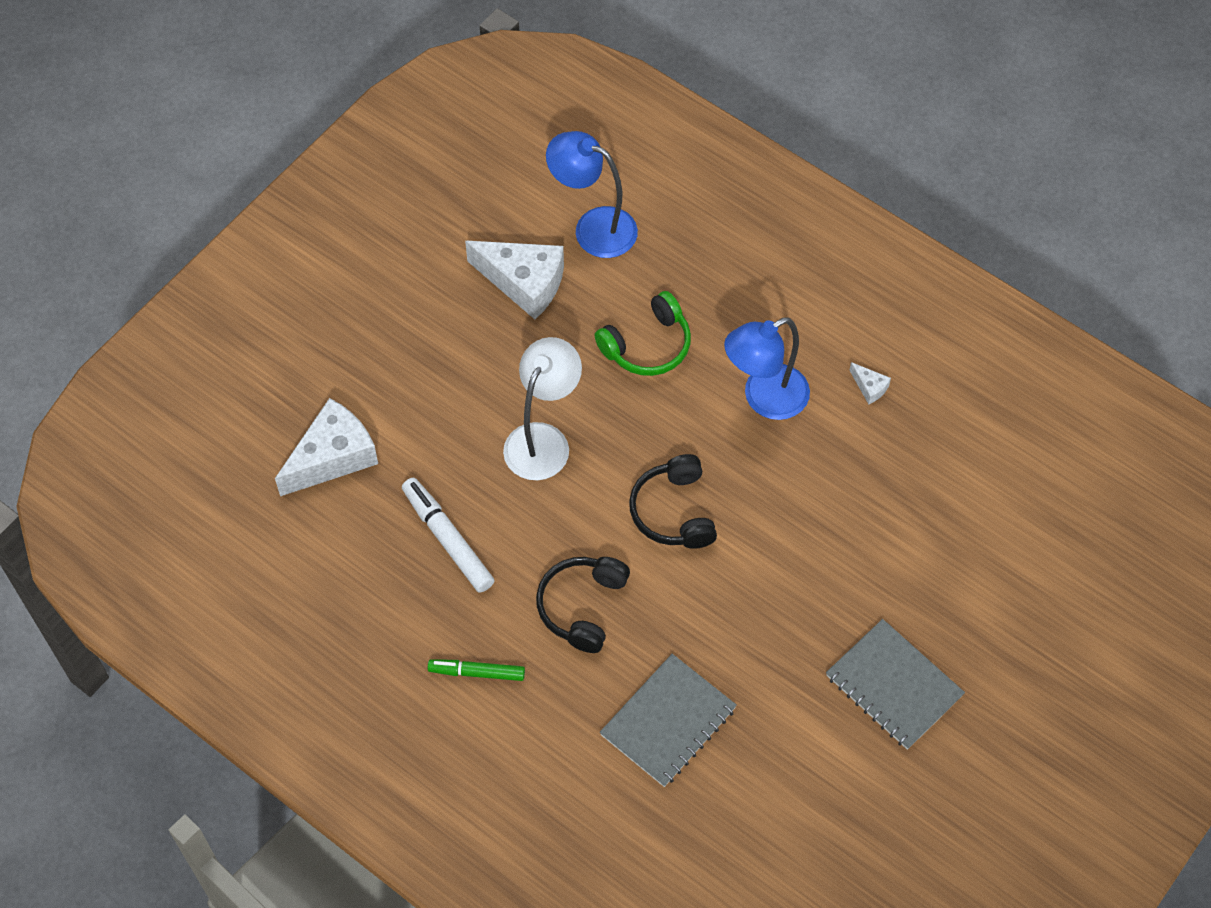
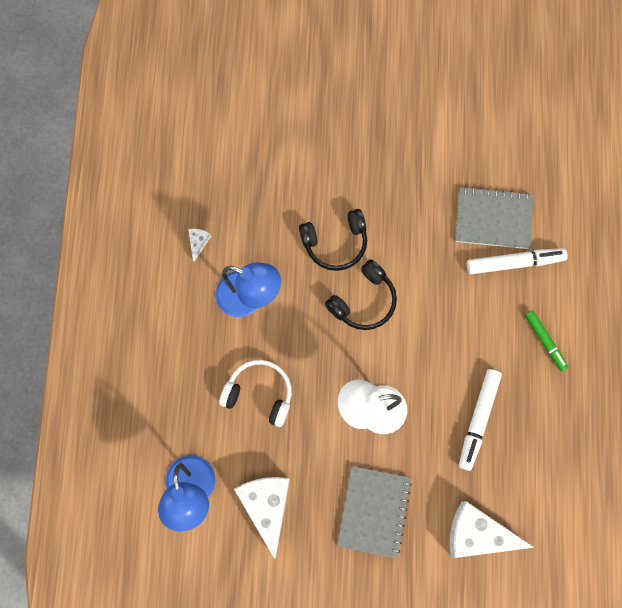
camera: 125 degrees left, 15 degrees up
black headphones [536,557,630,653] -> black headphones moved to [299,209,367,271]
green headphones [594,291,691,376] -> white headphones [219,360,292,427]
grey notebook [826,619,965,750] -> grey notebook moved to [337,466,412,558]
none -> white marker [467,248,568,275]

